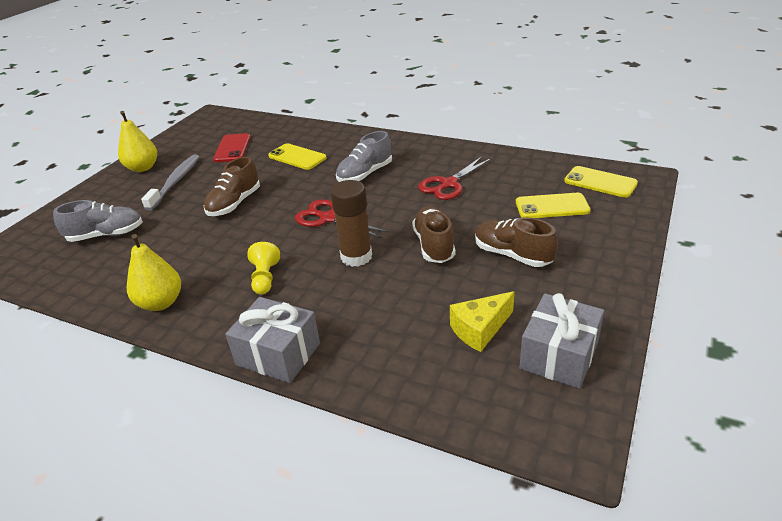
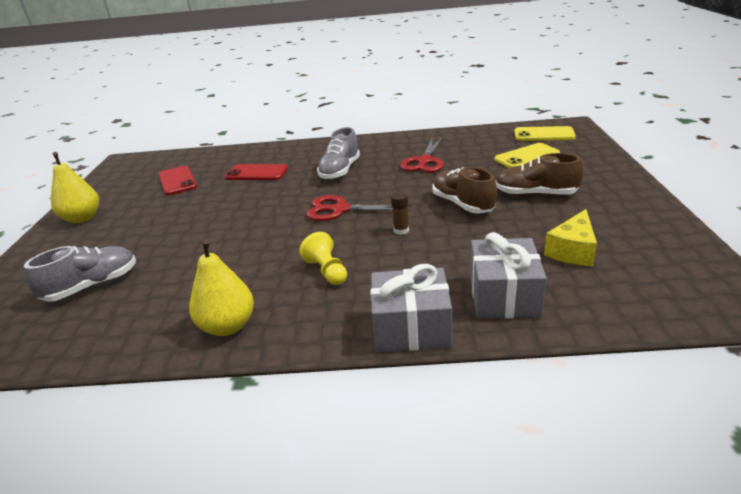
camera: 25 degrees left, 5 degrees down
grey toothbrush [141,154,199,211] -> none
brown shoe [204,157,260,216] -> none
yellow phone [268,143,326,170] -> red phone [225,164,288,180]
brown glue stick [330,180,372,267] -> brown glue stick [391,192,409,235], size x0.48
grey gift [519,293,604,389] -> grey gift moved to [470,232,547,319]

